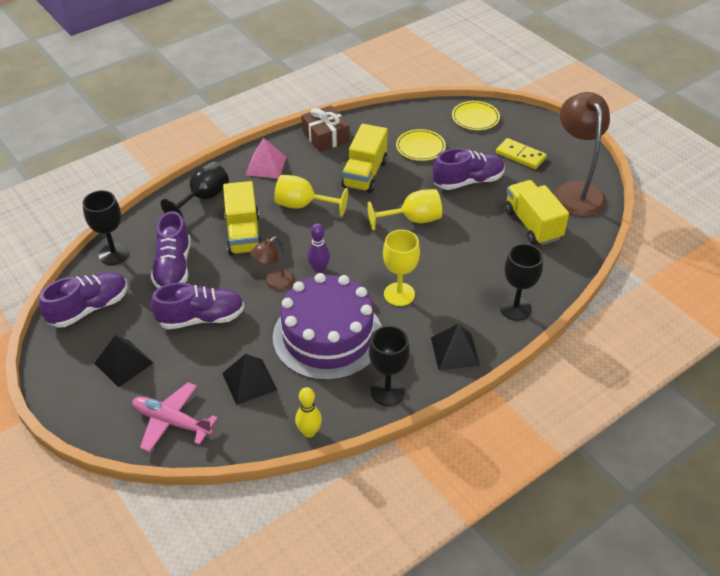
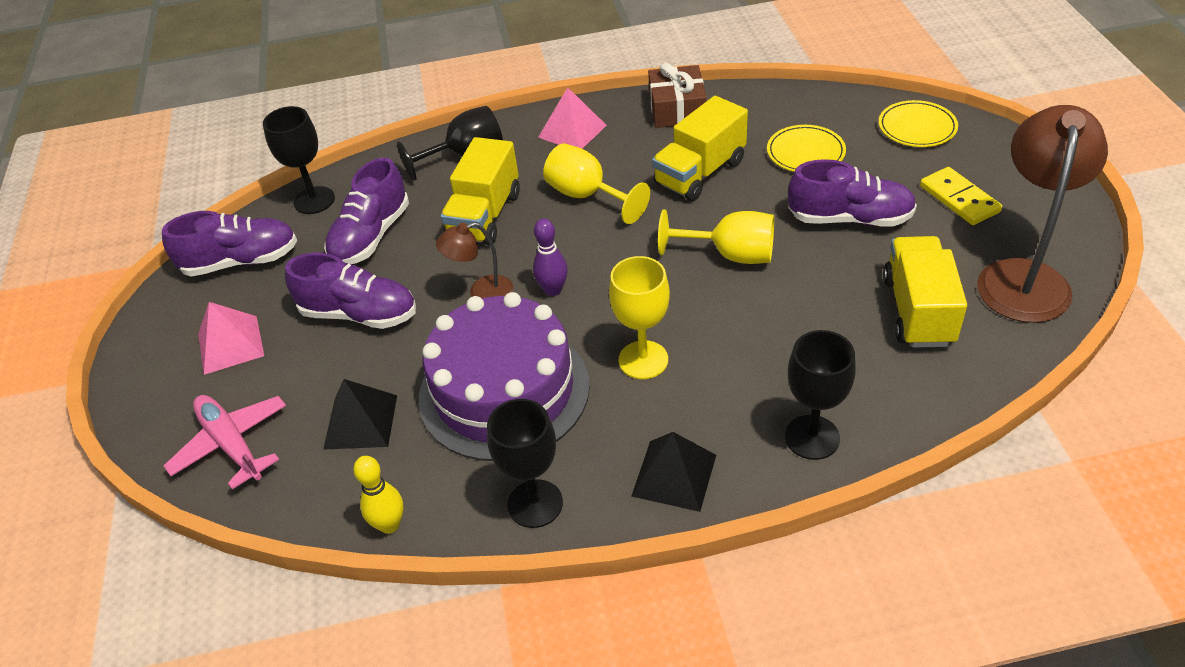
camera: 30 degrees right, 0 degrees up
black pyramid [94,335,153,387] -> pink pyramid [198,302,264,375]

